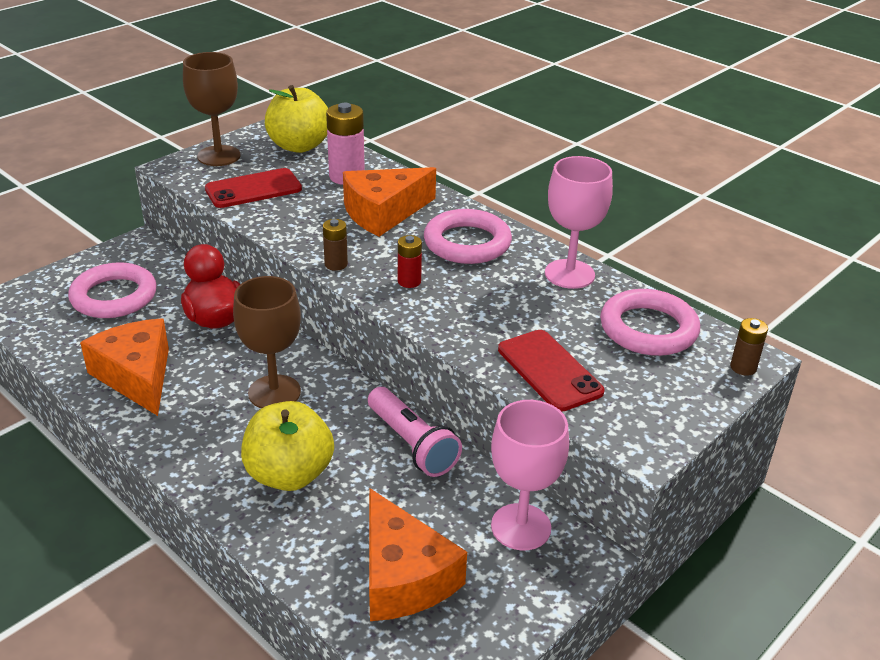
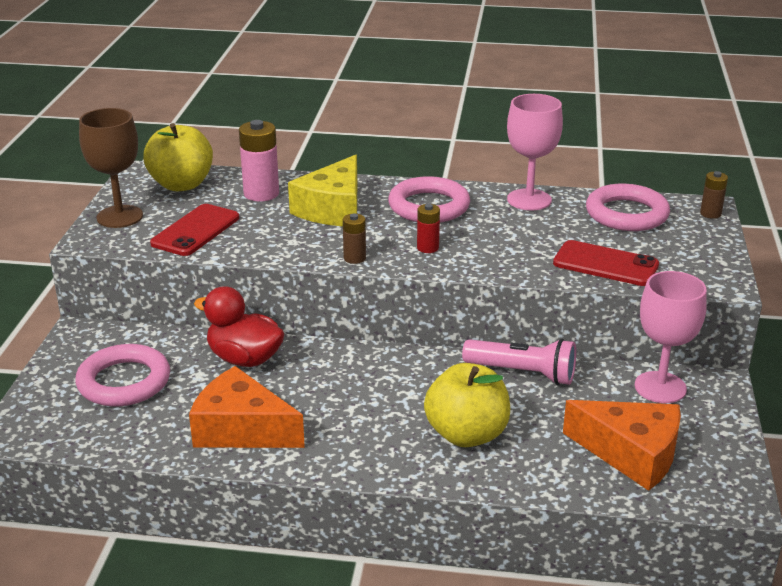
camera: 35 degrees left, 5 degrees down
brown goblet [233,276,301,409] -> none
orange cheese [343,167,436,237] -> yellow cheese [288,155,357,226]

